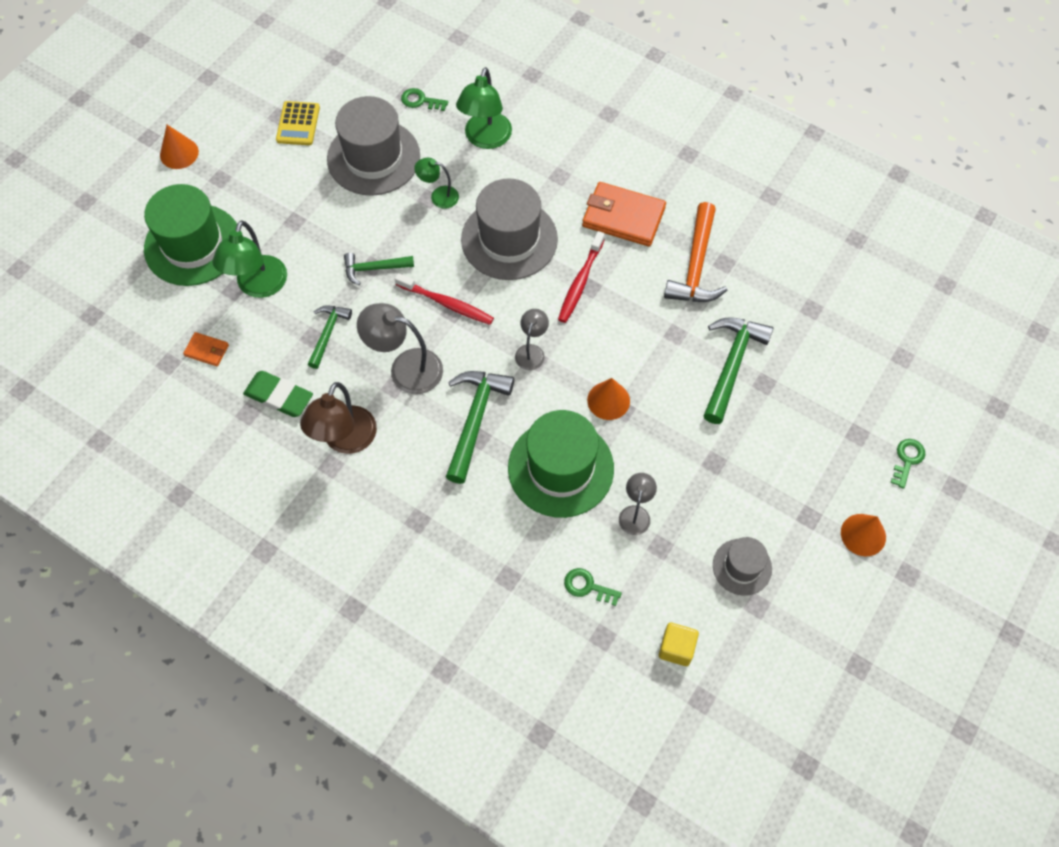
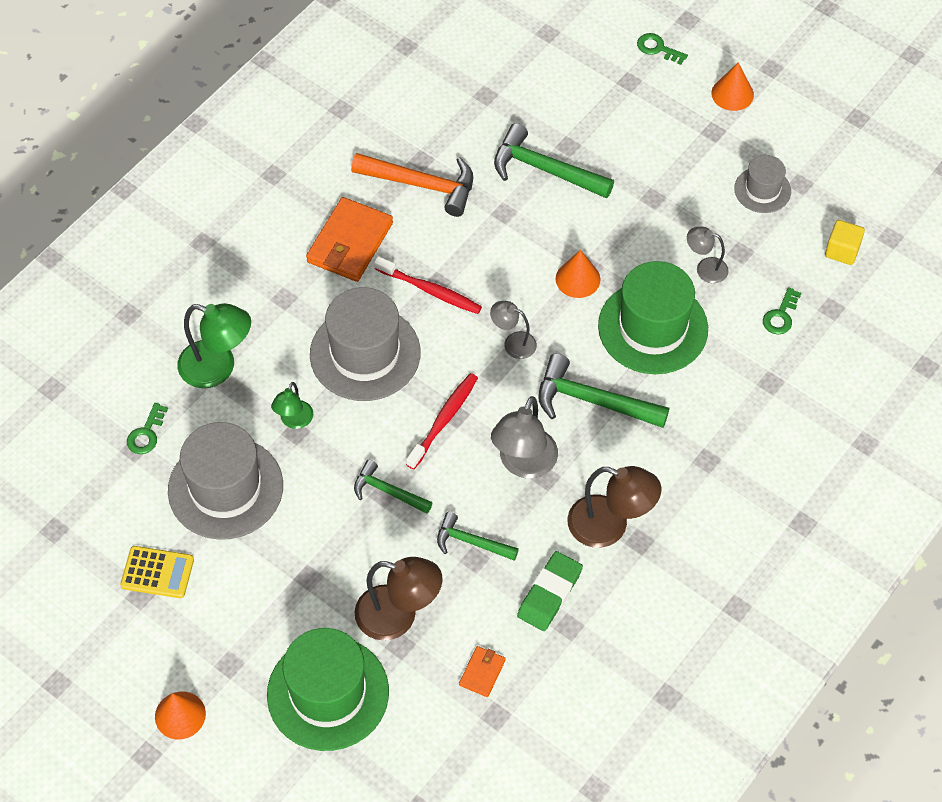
camera: 85 degrees left, 5 degrees down
green lamp [212,220,287,298] -> brown lamp [355,557,442,641]
green hammer [344,253,414,285] -> green hammer turned 120 degrees clockwise [354,460,432,514]

